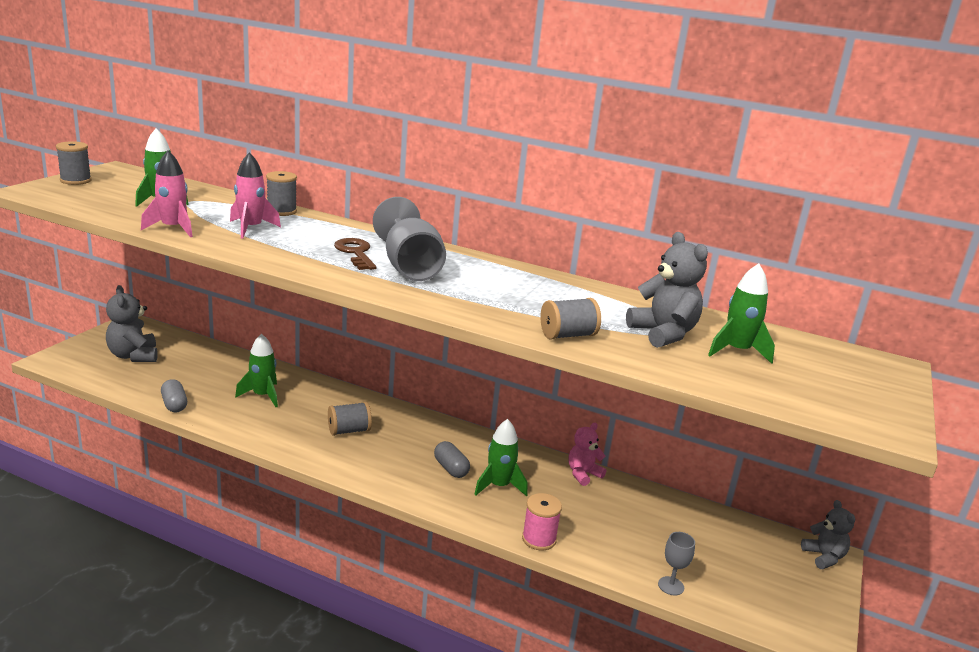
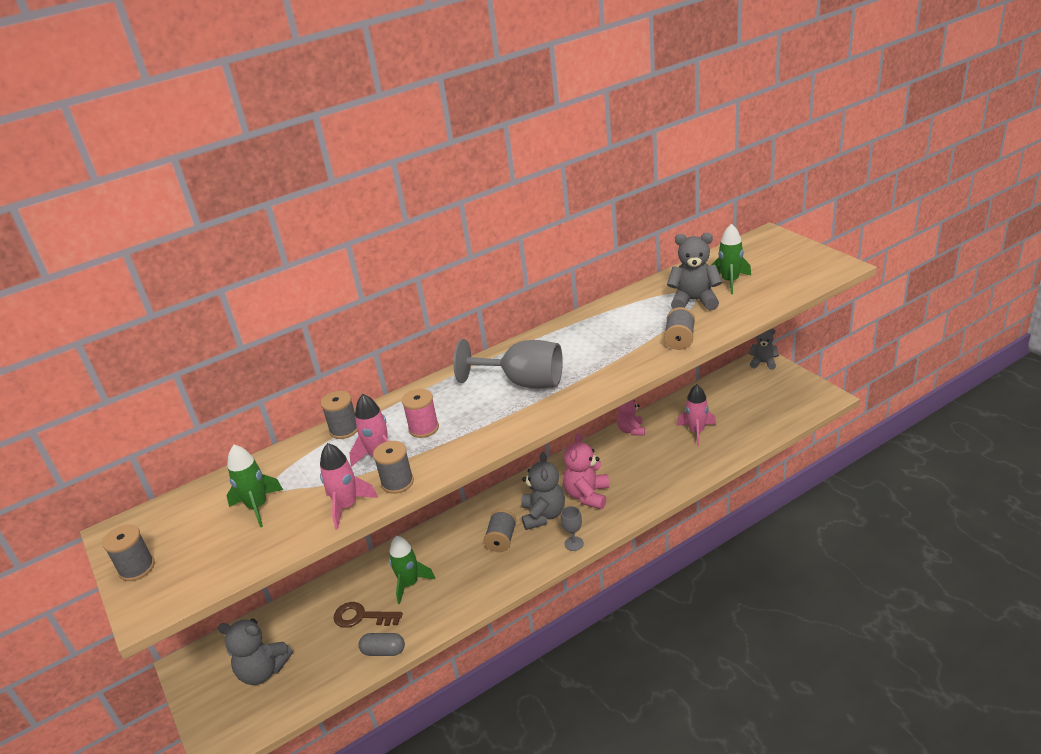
camera: 50 degrees left, 10 degrees up
brown key [334,238,376,270] -> brown key moved to [333,602,403,628]
grey capsule [434,441,470,478] -> pink teddy bear [563,433,609,509]
green rocket [474,419,528,496] -> none
pink spool [522,493,562,550] -> pink spool moved to [402,389,439,438]
grey goblet [658,532,695,596] -> grey goblet moved to [561,506,584,551]
none -> grey spool [373,441,414,494]
none -> grey teddy bear [521,452,565,530]
none -> pink rocket [676,384,716,446]

